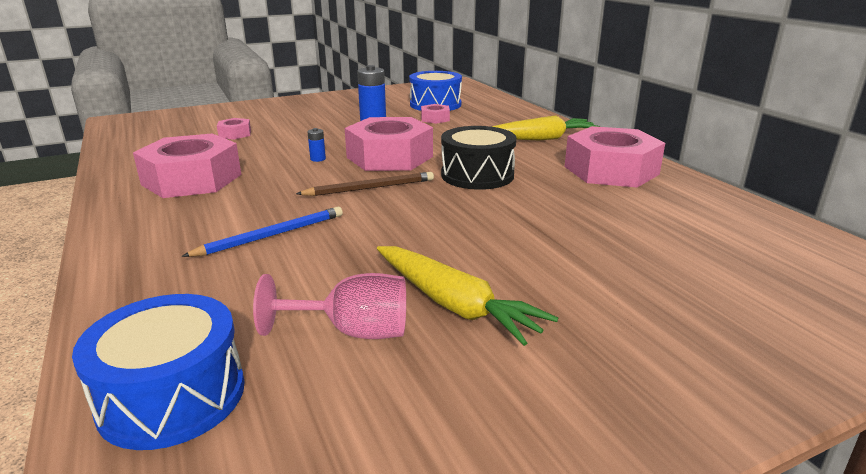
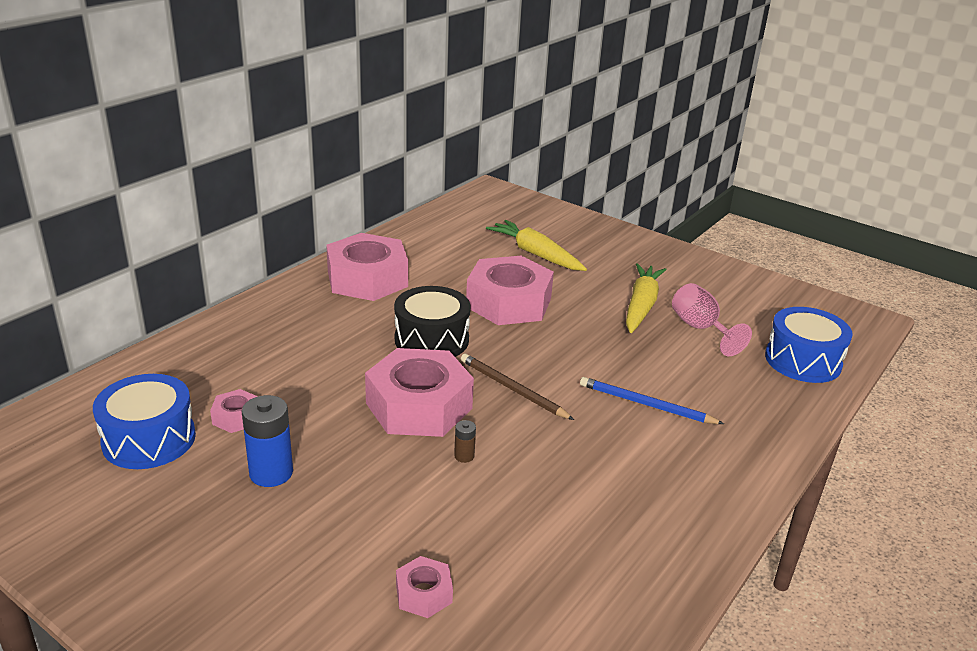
camera: 120 degrees left, 5 degrees up
pink nut [133,133,242,198] -> pink nut moved to [466,256,554,325]
blue battery [308,128,326,162] -> brown battery [454,420,476,463]
yellow carrot [491,115,600,140] -> yellow carrot moved to [486,220,587,271]

